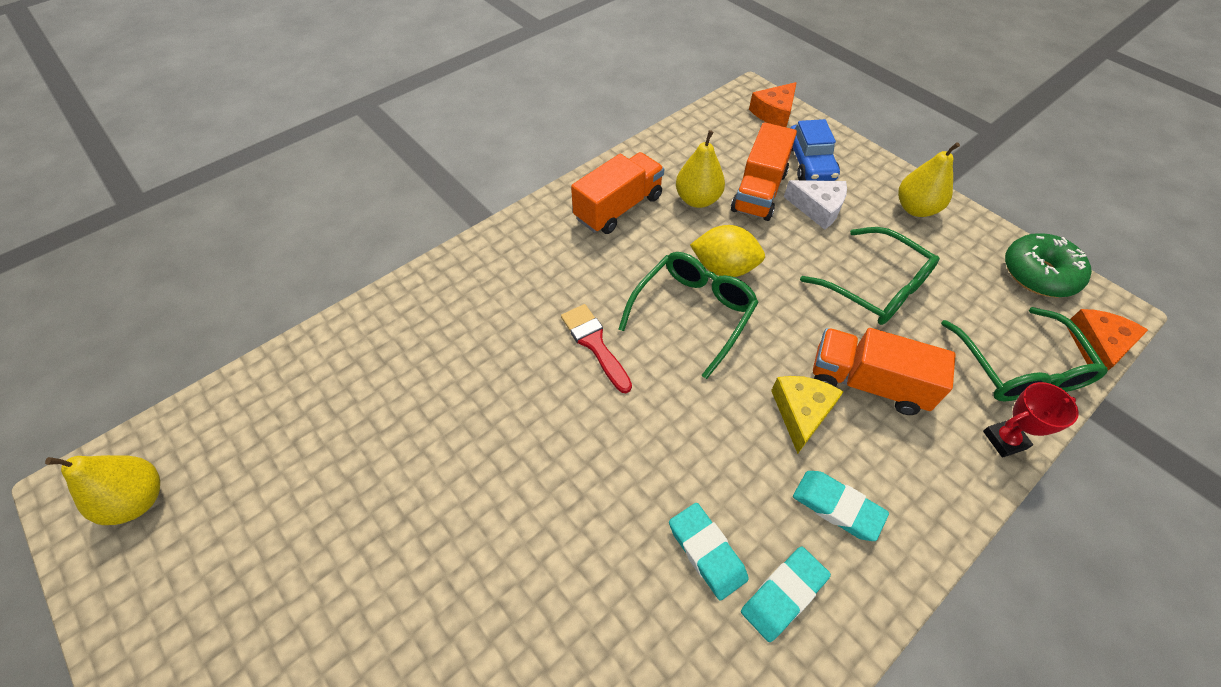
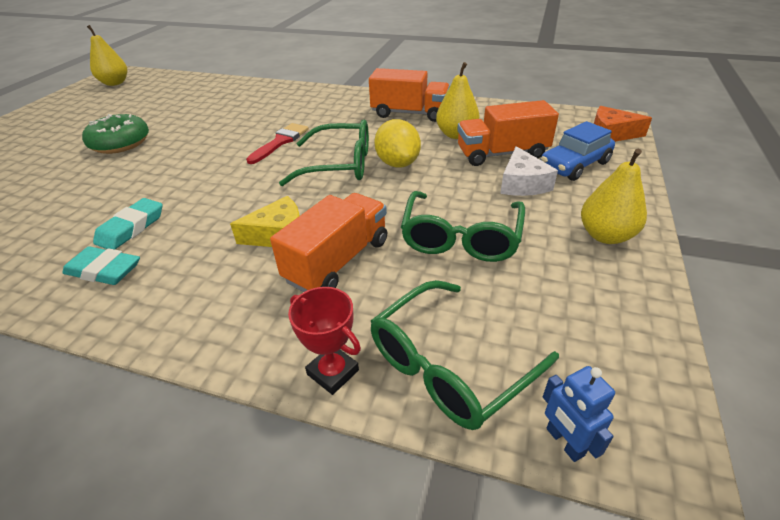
camera: 60 degrees right, 15 degrees down
turquoise eraser [793,471,889,541] -> none
orange truck [813,328,956,415] -> orange truck turned 45 degrees clockwise [270,193,387,292]
green donut [1005,233,1092,297] -> green donut moved to [82,114,149,154]
orange cheese [1066,309,1148,370] -> blue robot [543,366,615,462]

